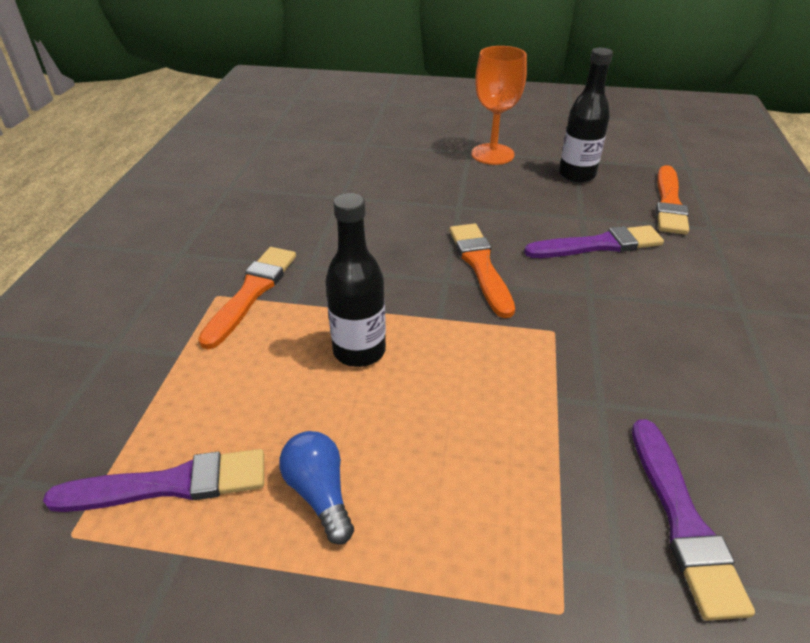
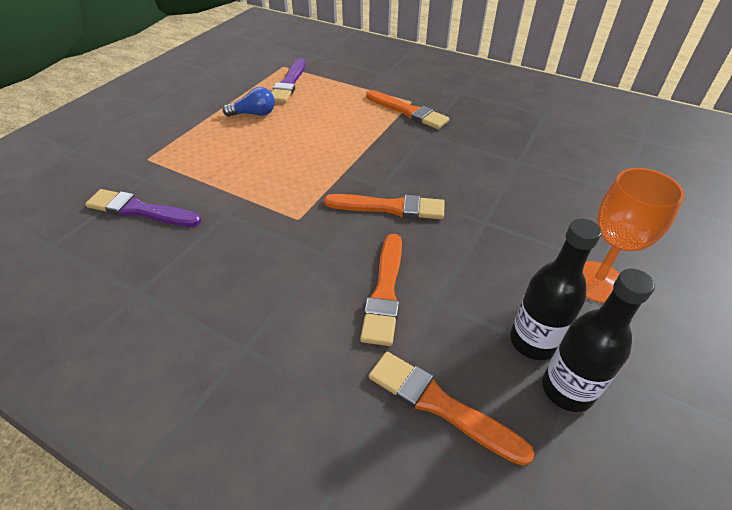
camera: 110 degrees right, 5 degrees up
black bottle [325,193,386,367] -> black bottle moved to [542,269,655,412]
purple brush [524,225,664,258] -> orange brush [360,234,402,346]

